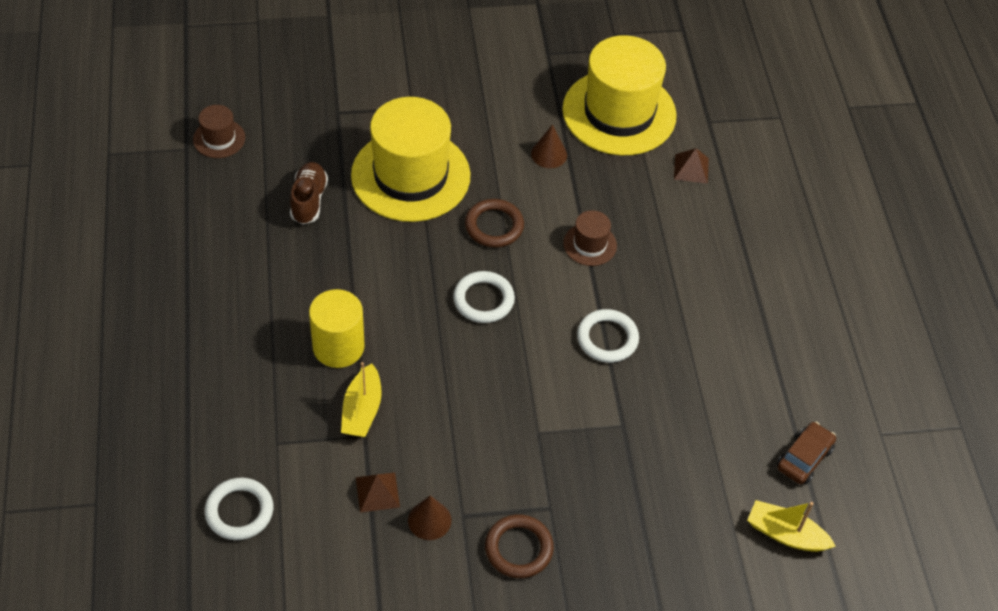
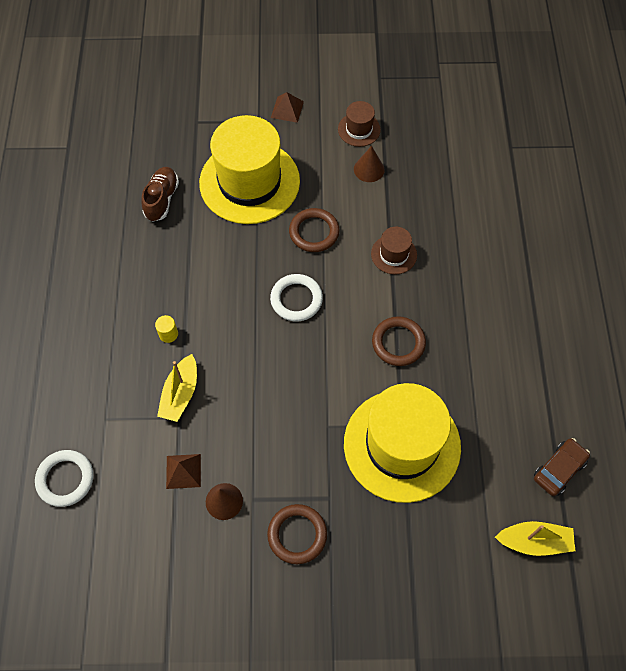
camera: 10 degrees right, 10 degrees up
brown hat [193,105,245,158] -> brown hat moved to [338,101,381,147]
yellow cylinder [309,289,365,368] -> yellow cylinder [155,315,178,343], size x0.44
yellow hat [562,35,677,155] -> yellow hat moved to [344,383,461,503]
white ring [577,309,639,363] -> brown ring [372,316,426,366]
brown pyramid [674,148,709,184] -> brown pyramid moved to [271,92,304,123]
yellow boat [747,500,836,552] -> yellow boat turned 150 degrees clockwise [495,521,575,556]

